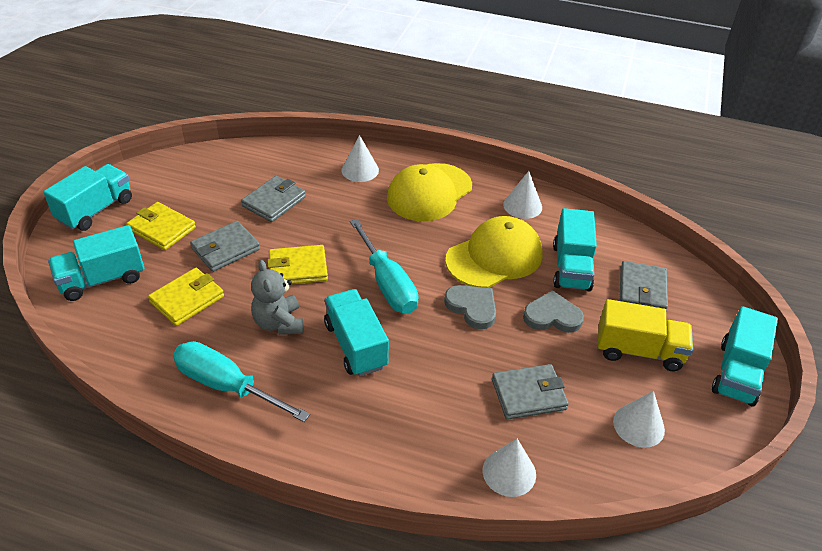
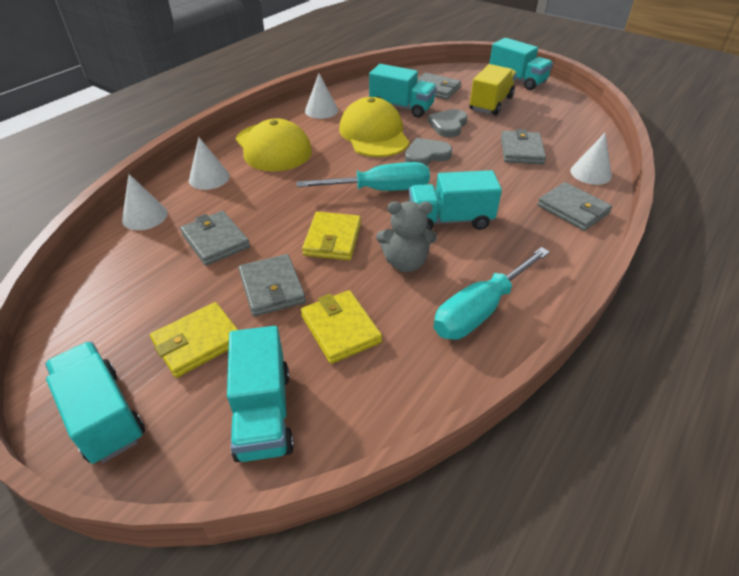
camera: 70 degrees left, 0 degrees up
white cone [613,391,665,448] -> white cone moved to [122,174,168,230]
none -> grey wallet [537,182,612,231]

